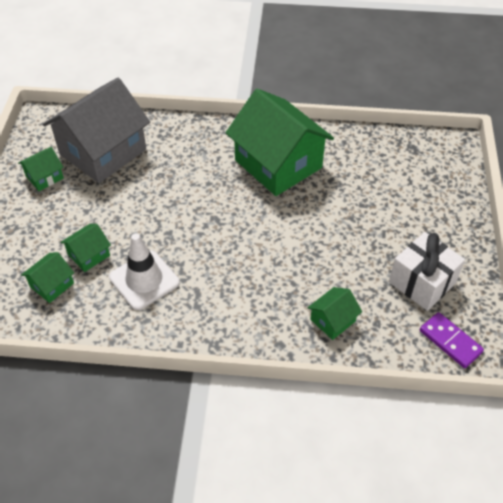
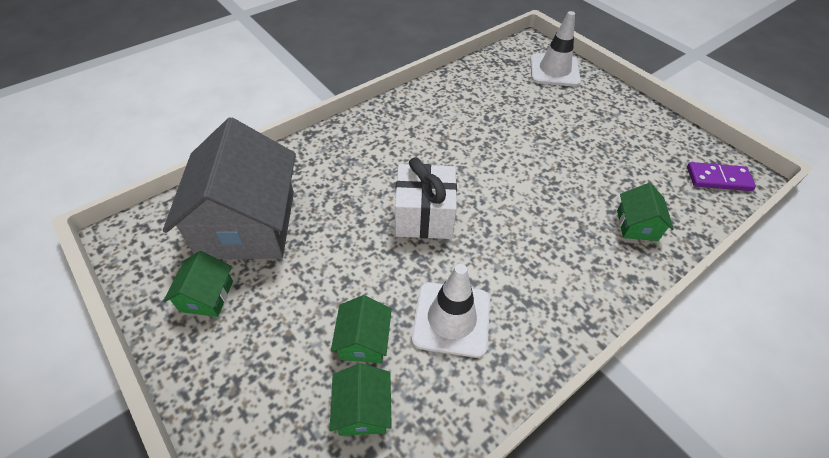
camera: 45 degrees left, 0 degrees up
green house [226,89,334,196] -> none
white gift [389,232,465,311] -> white gift moved to [395,157,457,239]
none -> white traffic cone [530,11,581,86]

